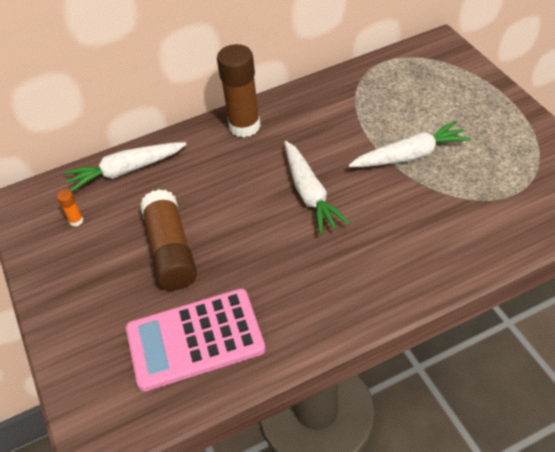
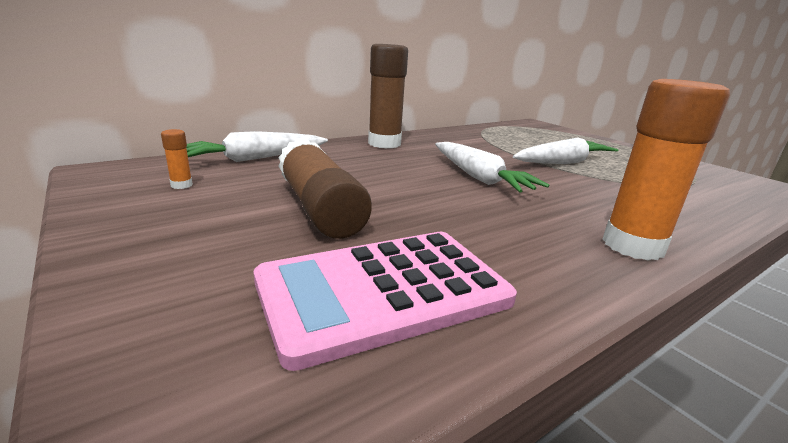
camera: 15 degrees left, 25 degrees down
none -> orange glue stick [602,79,730,261]

